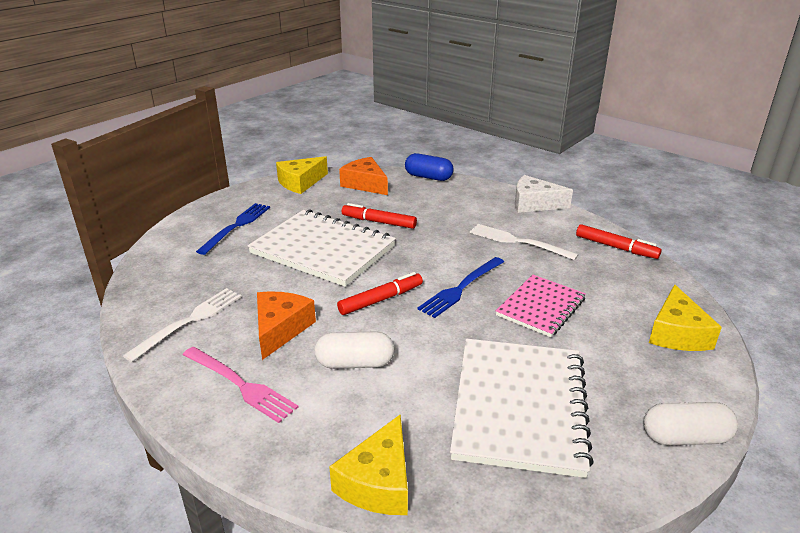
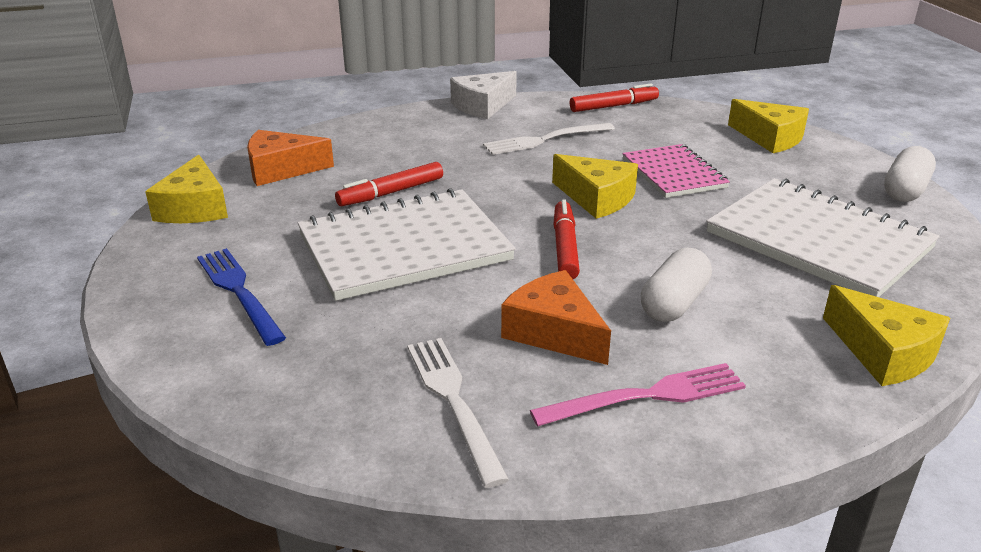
camera: 55 degrees left, 0 degrees up
blue capsule [405,153,454,181] -> none
blue fork [417,257,504,318] -> yellow cheese [552,154,638,219]

